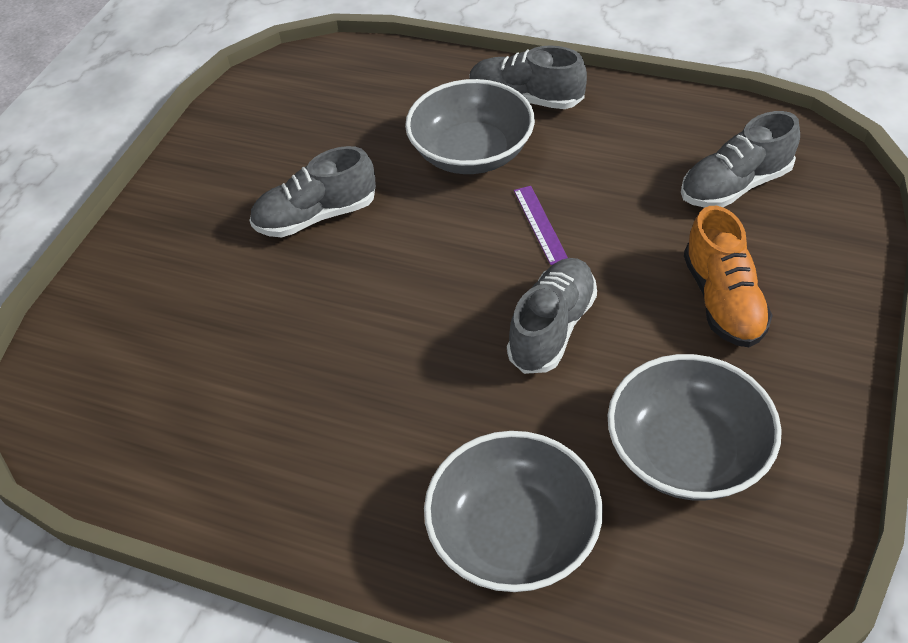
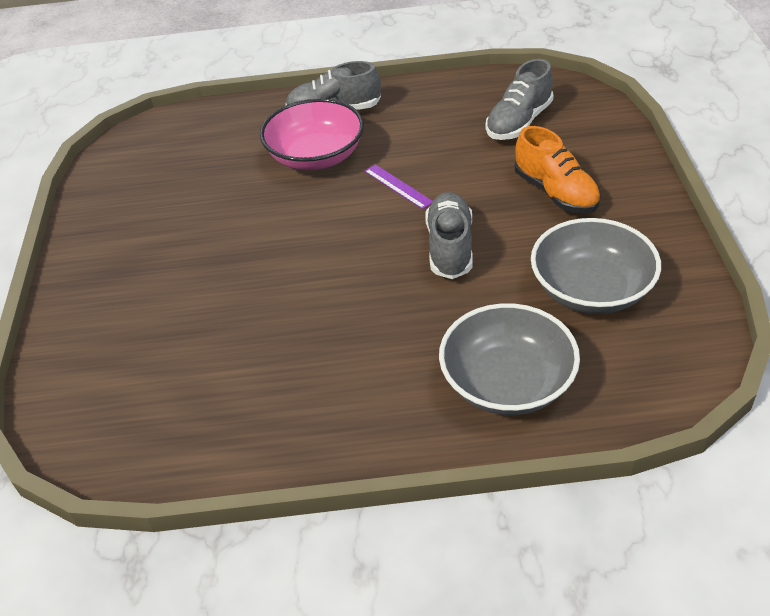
camera: 25 degrees left, 5 degrees down
grey shoe [249,146,376,237] -> none
grey bowl [405,79,535,174] -> pink bowl [260,98,364,170]

